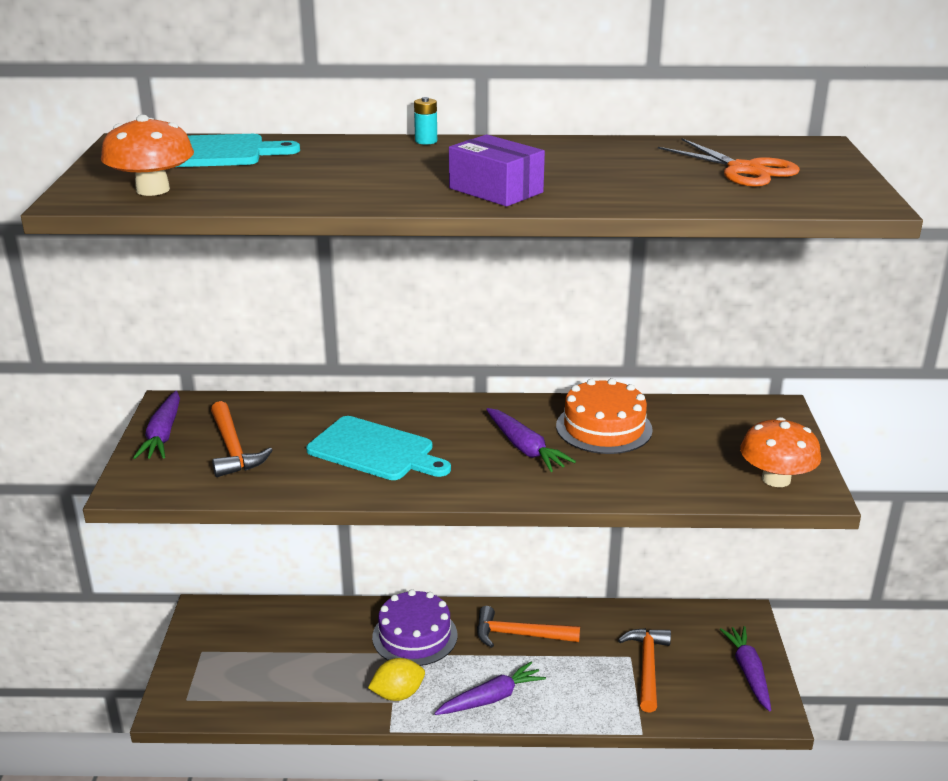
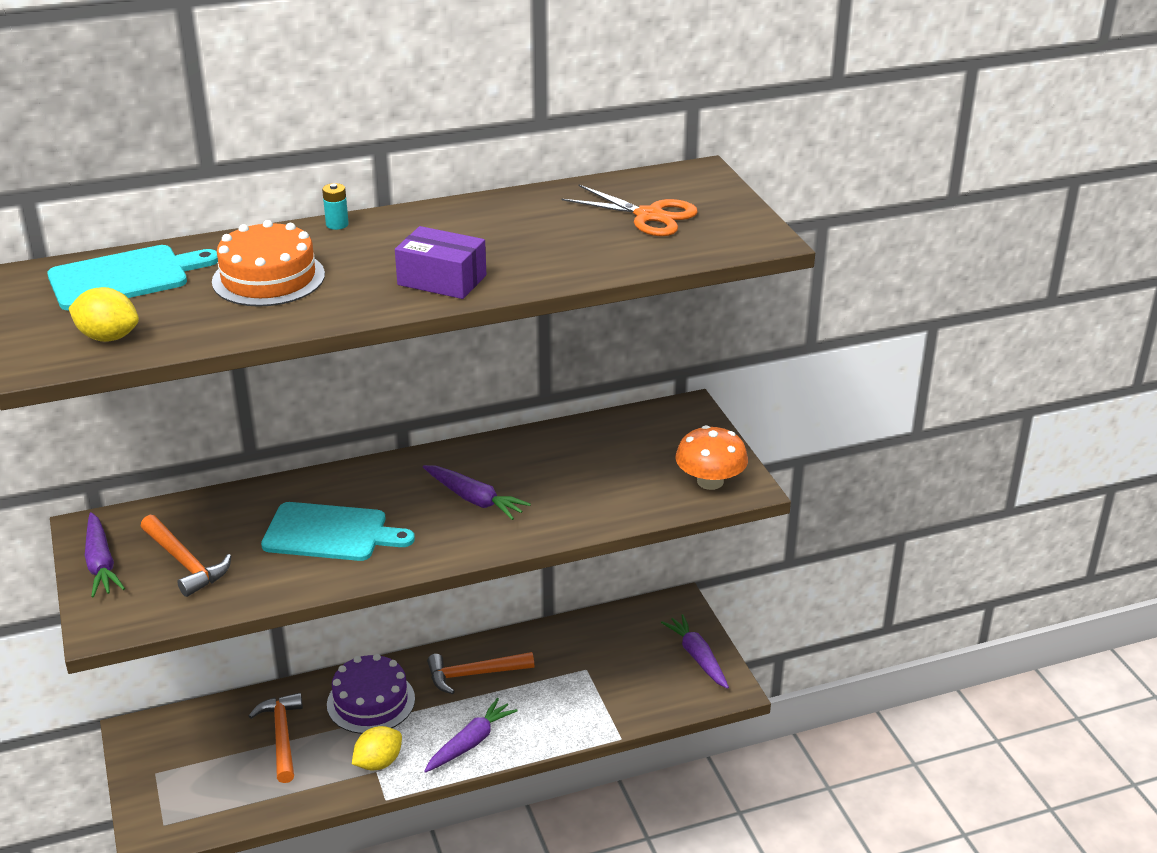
camera: 20 degrees left, 5 degrees up
orange mushroom [101,115,194,196] -> yellow lemon [68,287,139,342]
orange cake [556,378,653,454] -> orange cake moved to [212,220,325,307]
orange hammer [618,628,671,713] -> orange hammer moved to [249,693,303,783]

